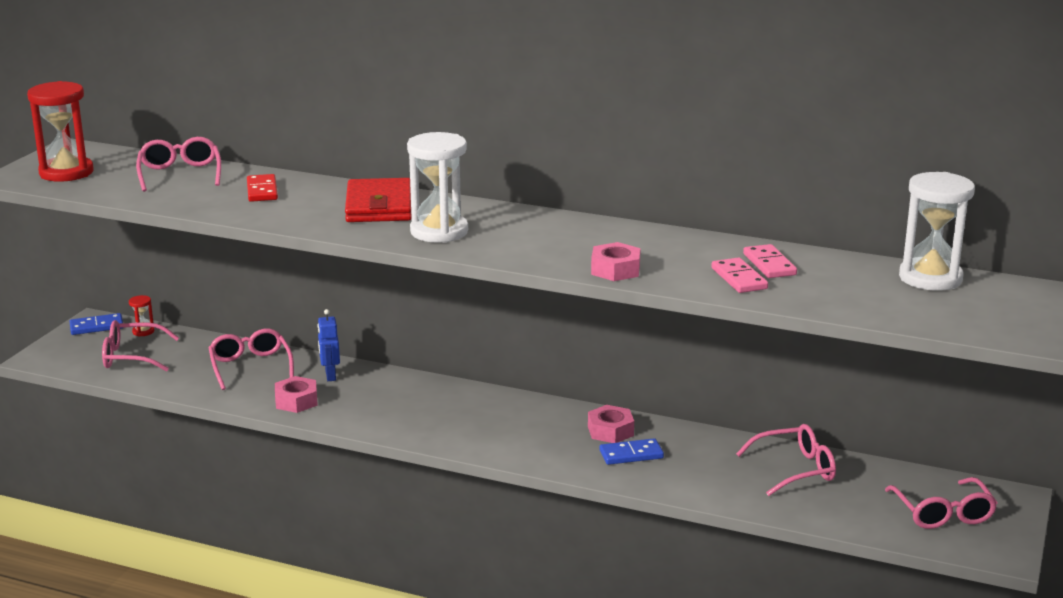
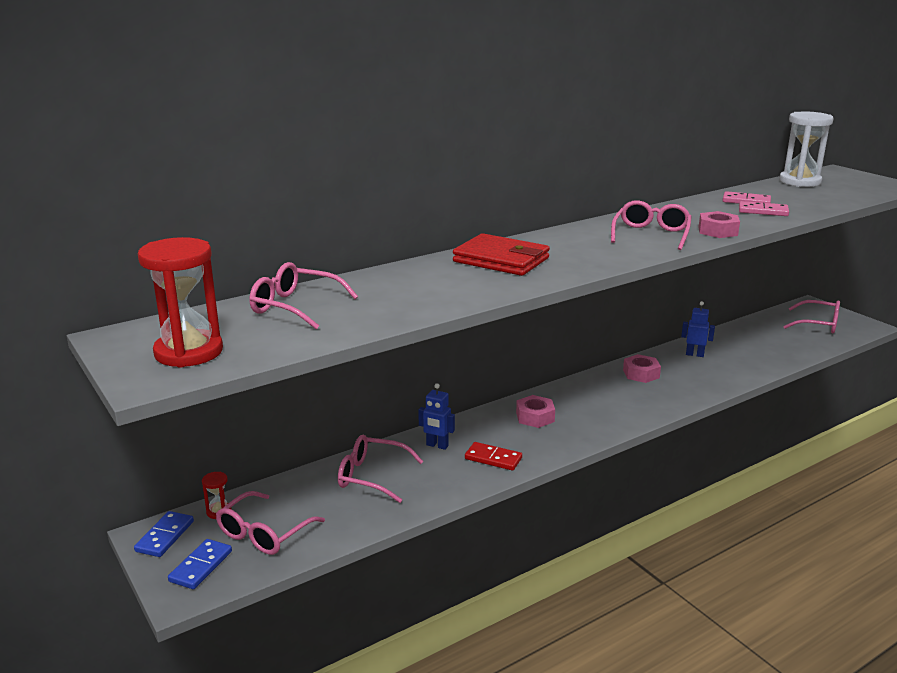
camera: 55 degrees left, 0 degrees up
red domino [247,174,278,202] -> red domino moved to [465,442,522,471]
pink nut [275,376,318,413] -> pink nut moved to [516,395,555,428]
white hourglass [407,132,468,243] -> none
blue domino [599,438,664,465] -> blue domino moved to [168,539,232,589]
pink glasses [736,424,836,496] -> pink glasses moved to [611,200,692,250]
none -> blue robot [681,301,715,357]

